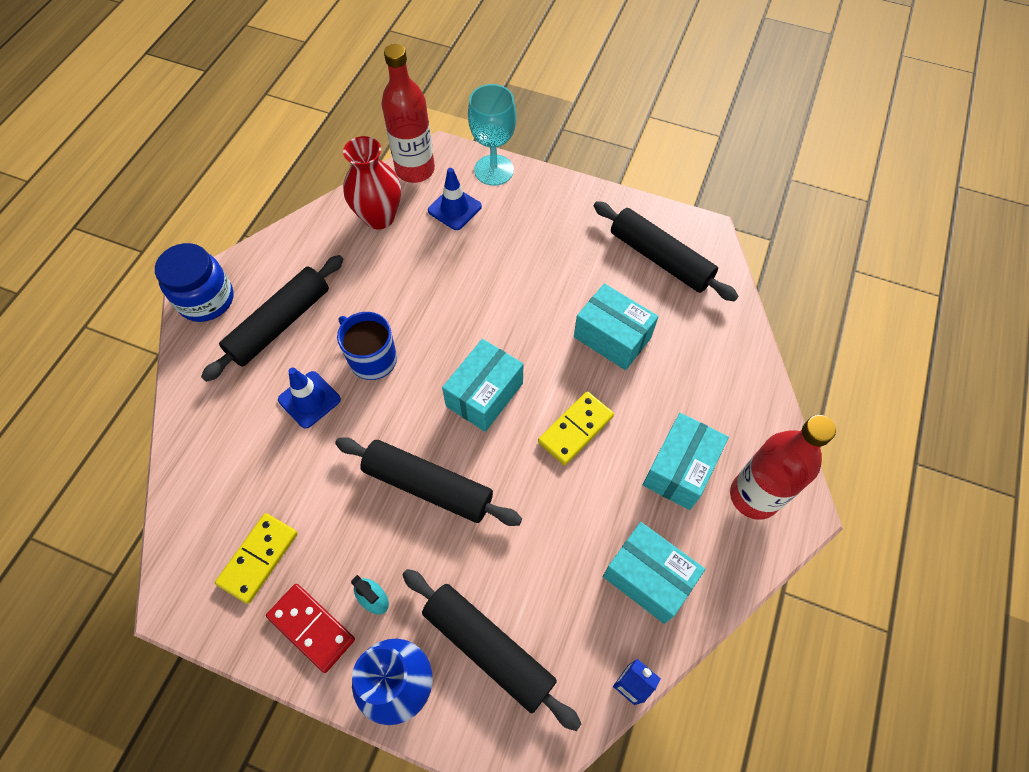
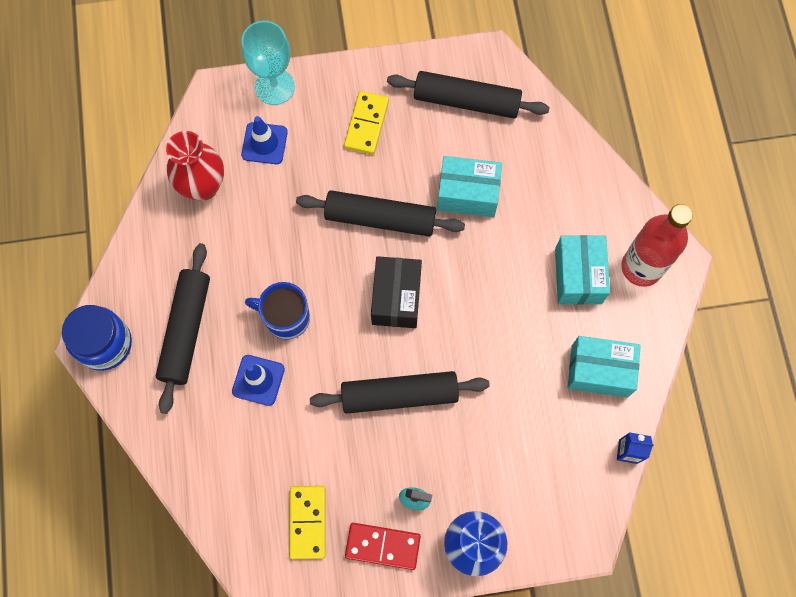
camera: 30 degrees left, 10 degrees up
red bottle [381,44,435,183] -> none
black rolling pin [403,569,581,731] -> black rolling pin moved to [296,190,465,237]
turquoise box [442,339,523,432] -> black box [371,256,422,328]
yellow domino [538,391,614,465] -> yellow domino moved to [344,91,389,155]

